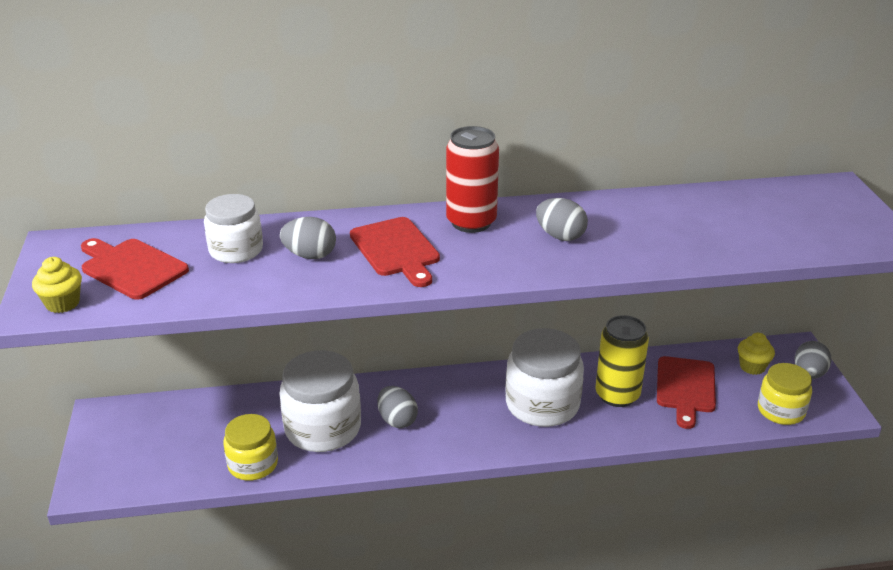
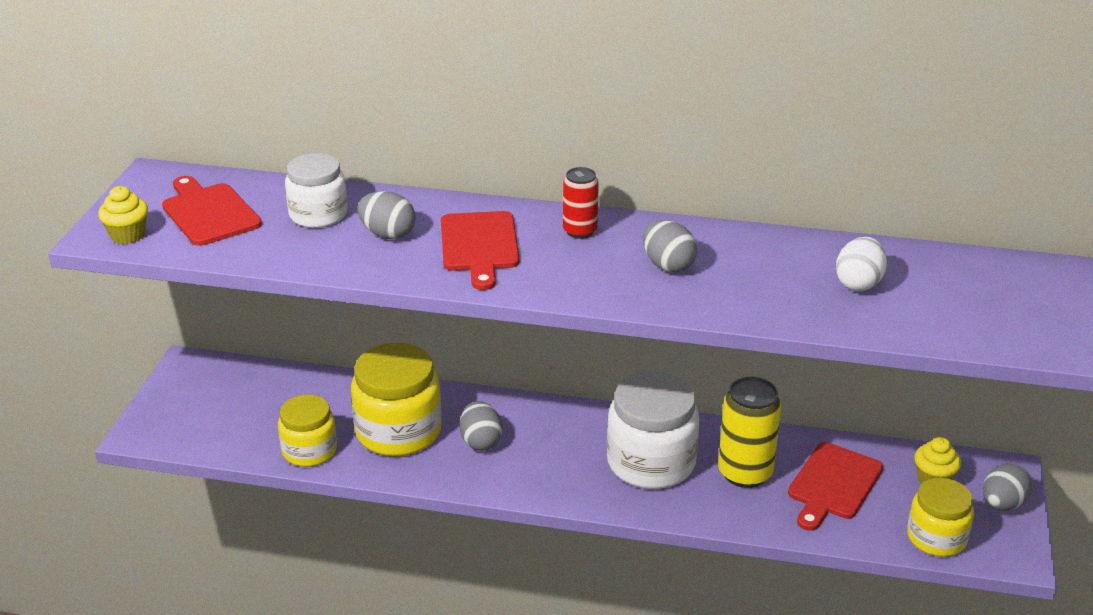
camera: 20 degrees right, 0 degrees up
white jar [279,350,361,452] -> yellow jar [351,343,442,456]
red can [446,126,499,233] -> red can [563,167,599,239], size x0.59
none -> white egg [836,236,887,291]

